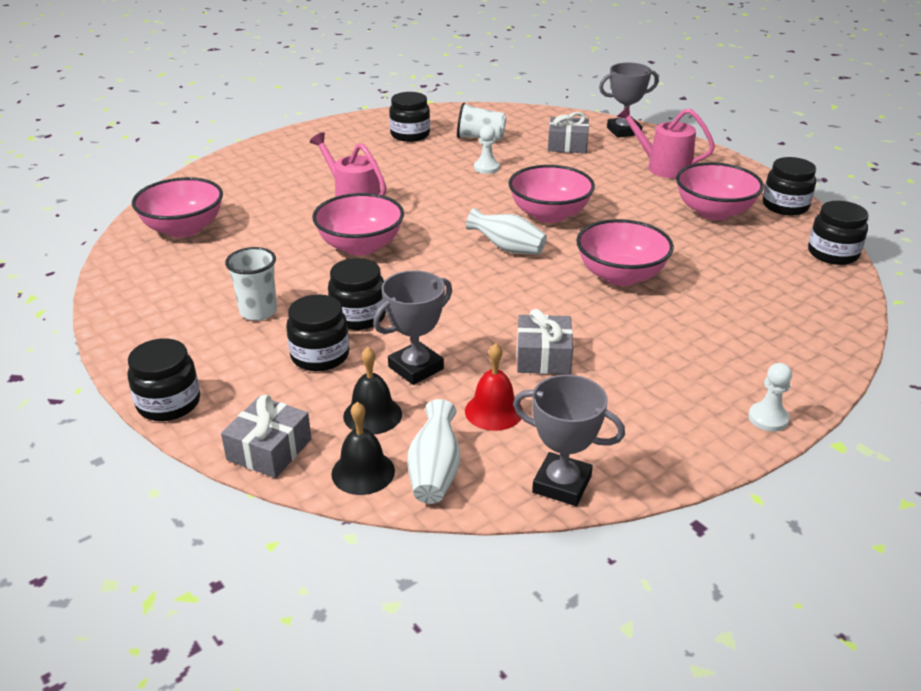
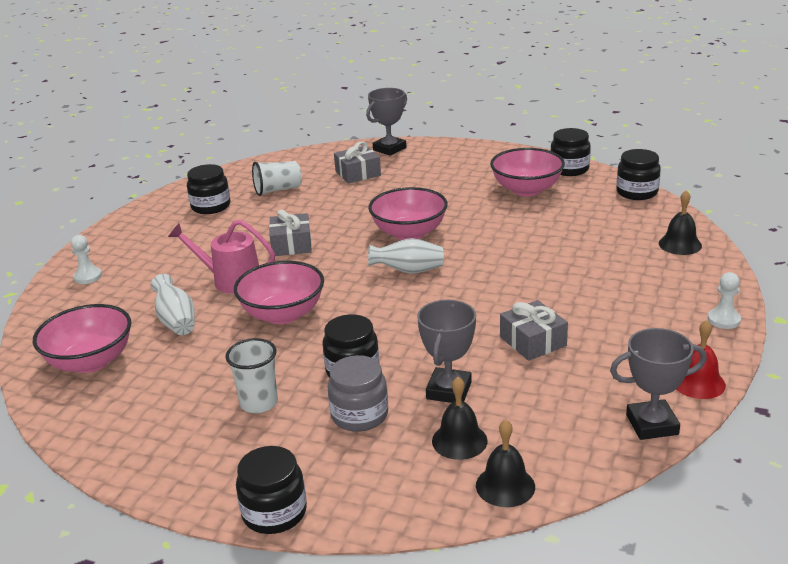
camera: 30 degrees left, 5 degrees down
grey gift [221,395,312,478] -> grey gift moved to [269,209,312,256]
black jar [286,295,349,371] -> grey jar [327,355,388,432]
white vase [407,399,460,504] -> white vase moved to [151,274,195,335]
red bell [465,343,523,431] -> red bell moved to [676,320,726,399]
white pawn [474,125,500,174] -> white pawn moved to [71,235,102,284]
pink bowl [576,219,674,286] -> none
pink watering can [617,106,715,178] -> none
none -> black bell [659,190,702,255]

